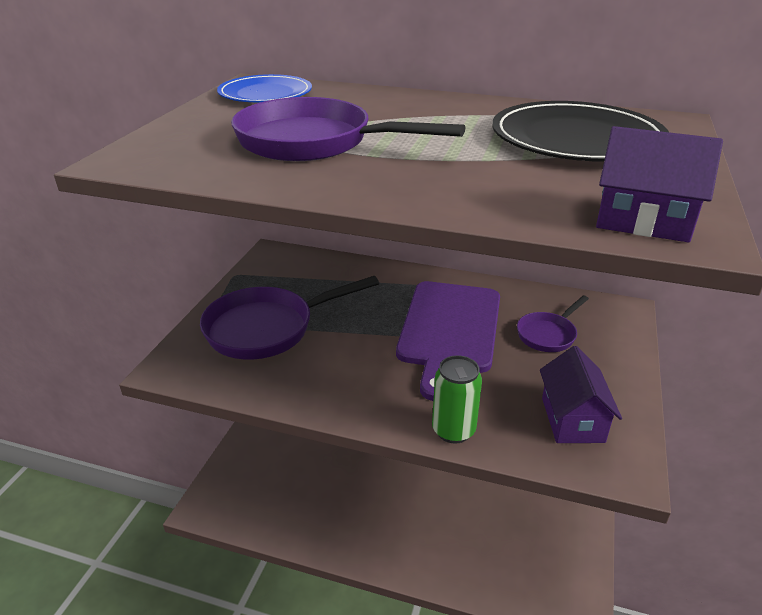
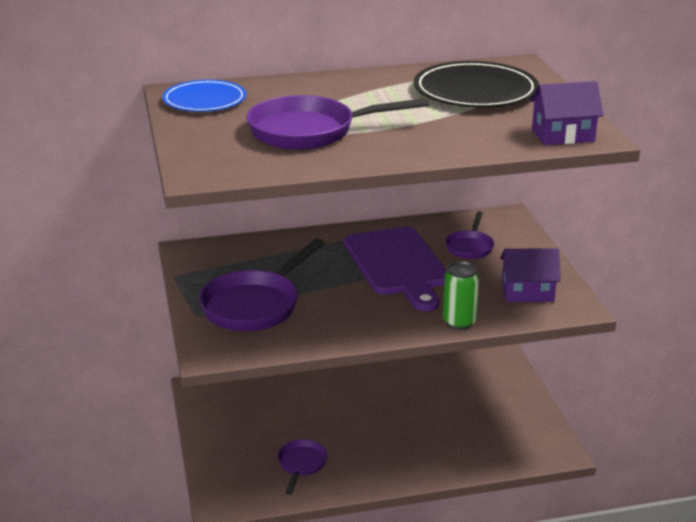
camera: 30 degrees left, 5 degrees down
purple house [540,346,622,443] -> purple house turned 60 degrees counterclockwise [500,248,561,302]
none -> purple pan [278,439,327,495]

